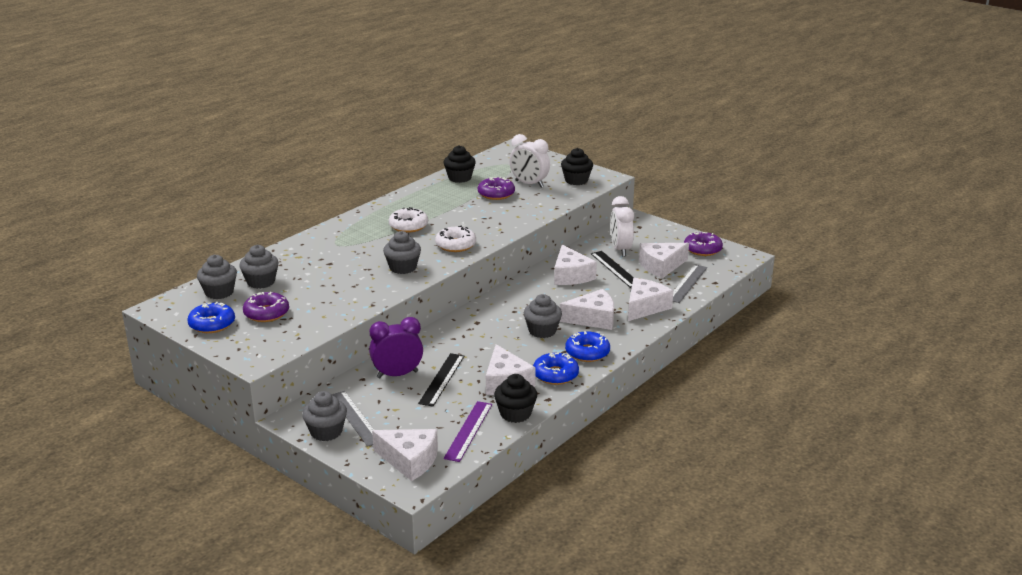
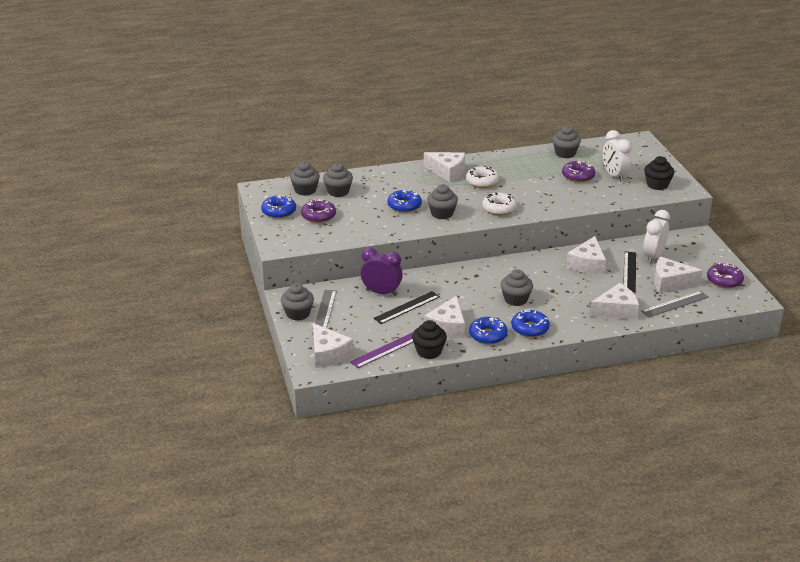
camera: 35 degrees right, 5 degrees up
black cupcake [444,145,476,183] -> grey cupcake [552,126,581,158]
white cheese [560,289,614,330] -> white cheese moved to [424,152,465,182]
none -> blue donut [387,190,422,213]

